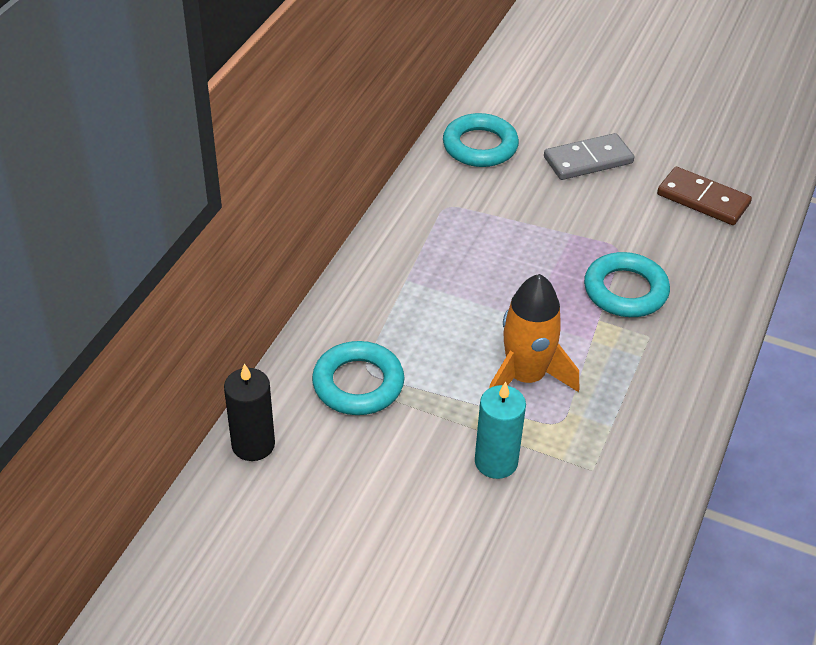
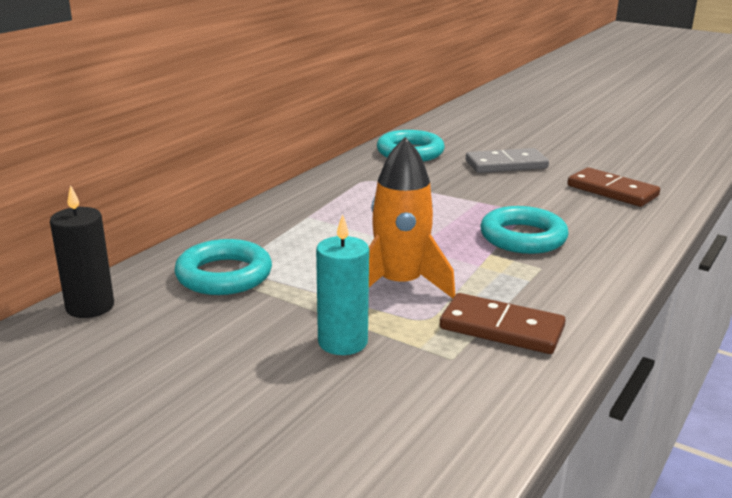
camera: 10 degrees right, 20 degrees down
none -> brown domino [440,293,566,354]

